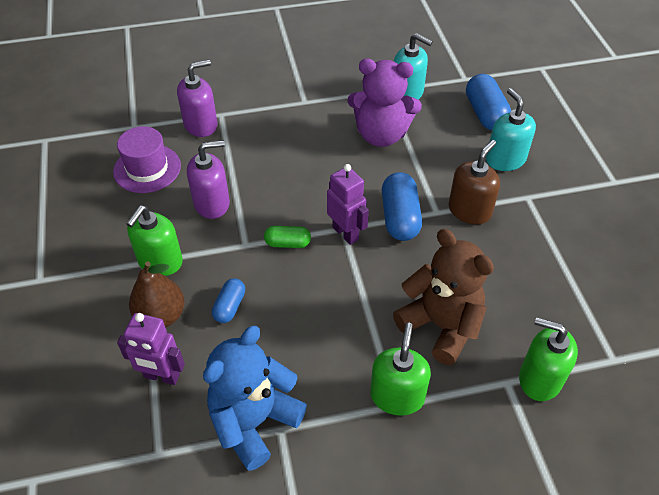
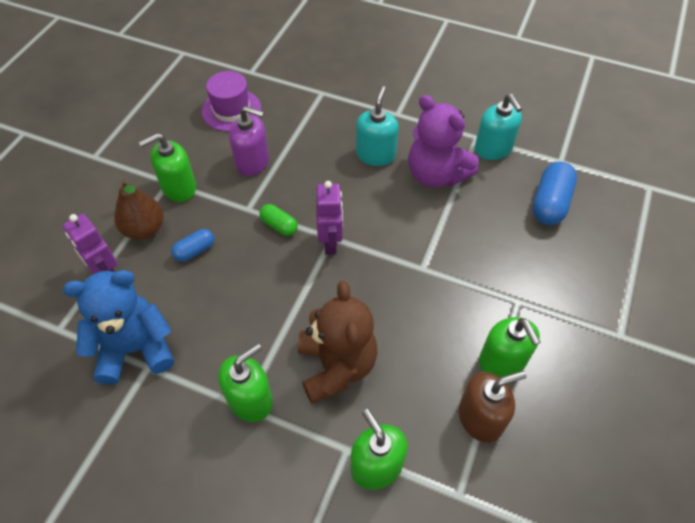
camera: 35 degrees right, 5 degrees up
purple soap dispenser [177,60,218,137] -> none
blue capsule [382,172,422,241] -> none
brown soap dispenser [449,140,500,224] -> brown soap dispenser moved to [459,371,527,443]
turquoise soap dispenser [486,88,536,171] -> turquoise soap dispenser moved to [356,86,399,166]
none -> green soap dispenser [479,317,540,378]

